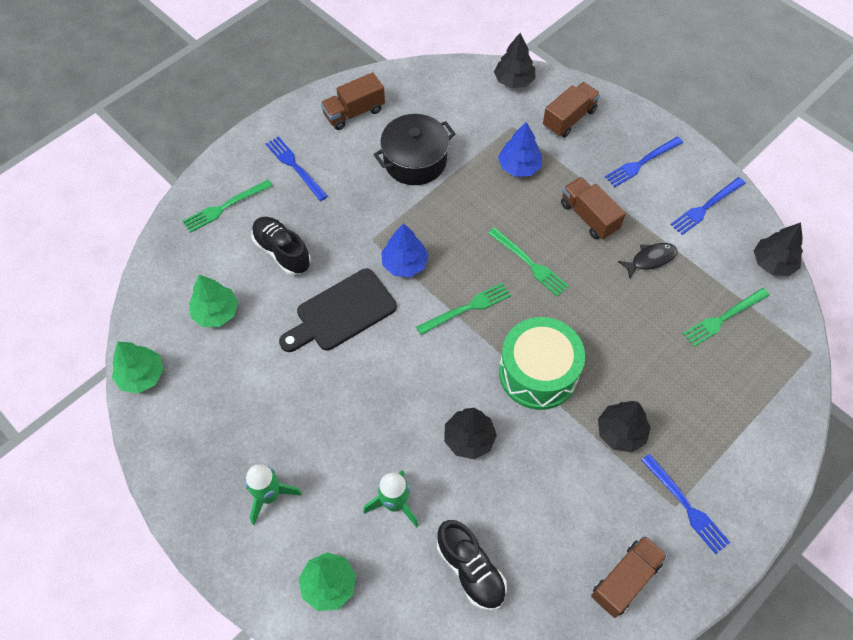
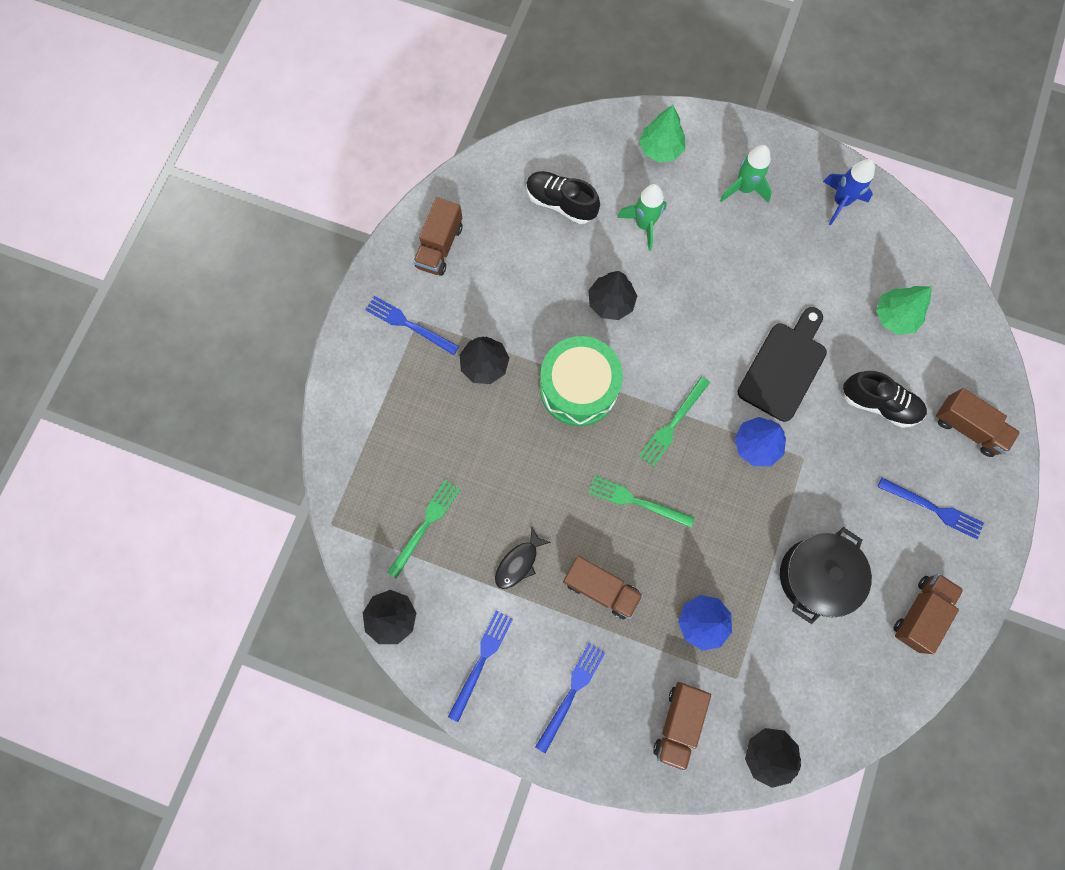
camera: 155 degrees right, 15 degrees up
green tree [112,341,164,393] -> none
green fork [183,180,273,233] -> brown truck [936,388,1020,457]
none -> blue rocket [823,159,875,225]

